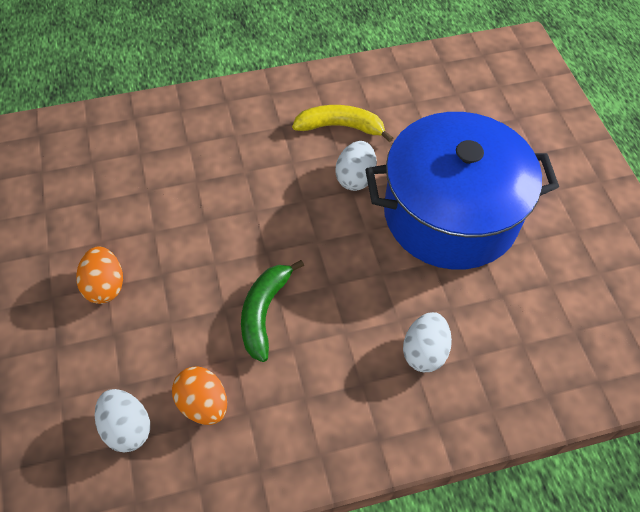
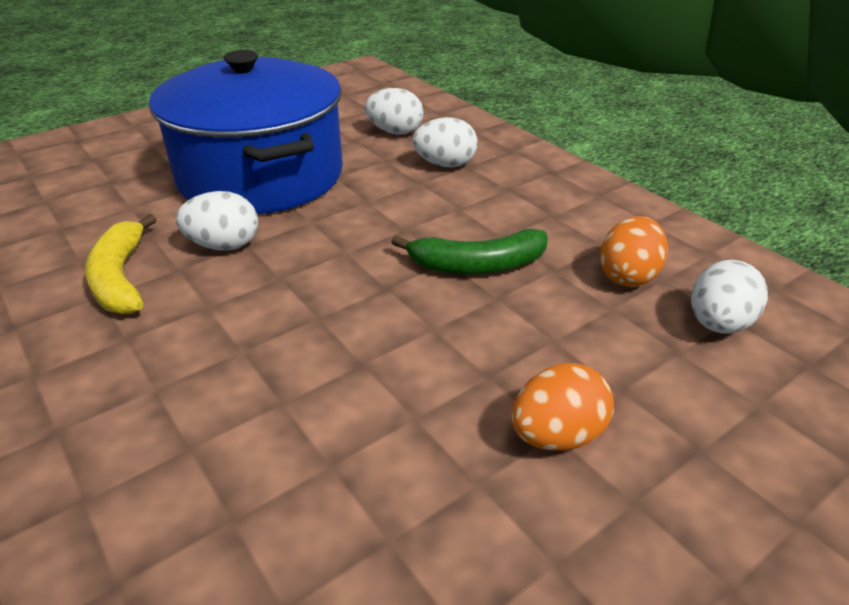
camera: 110 degrees left, 20 degrees down
none -> white egg [365,88,423,135]

